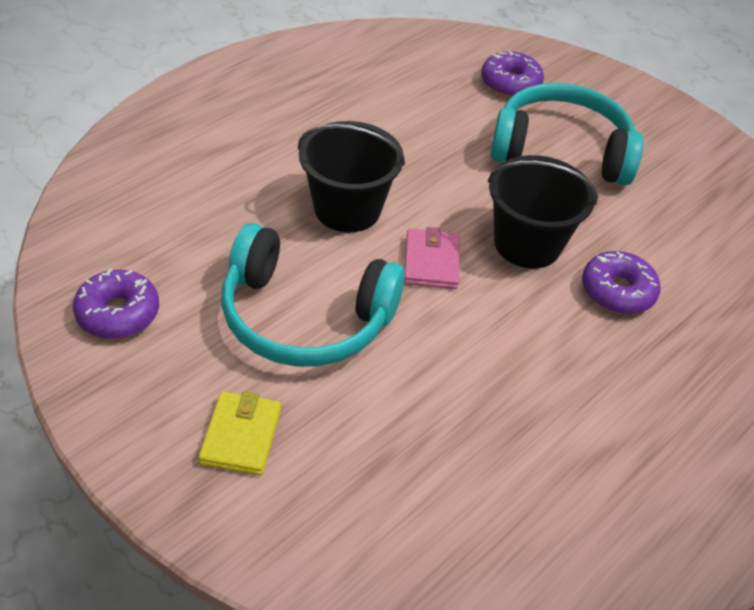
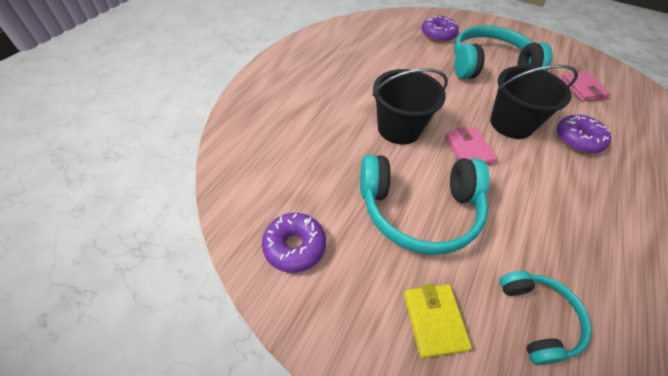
camera: 15 degrees left, 5 degrees up
none -> turquoise headphones [500,271,592,365]
none -> pink wallet [561,71,611,102]

